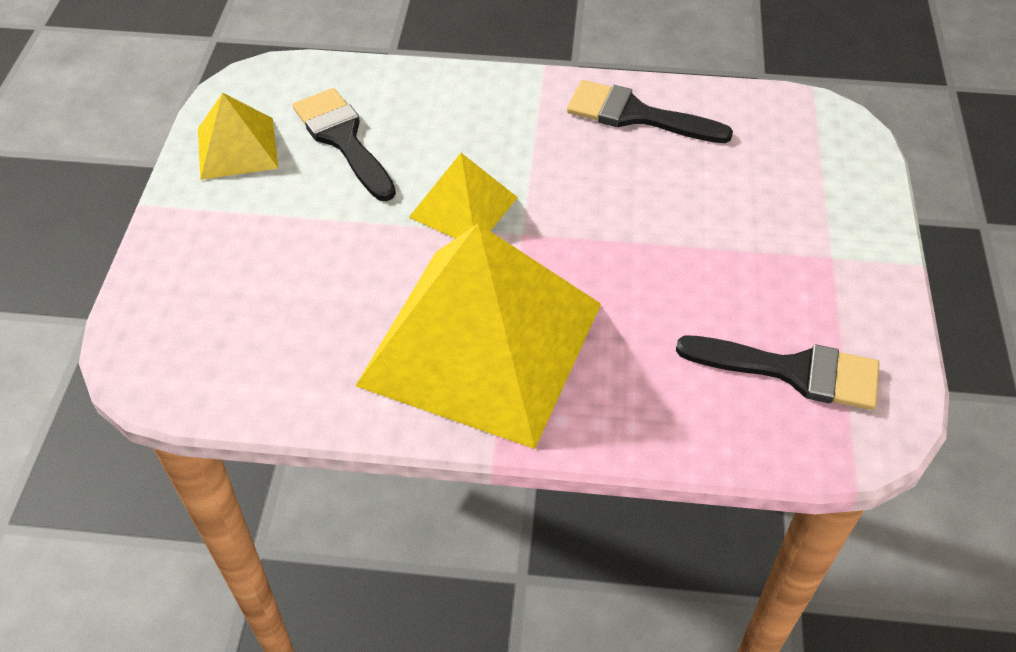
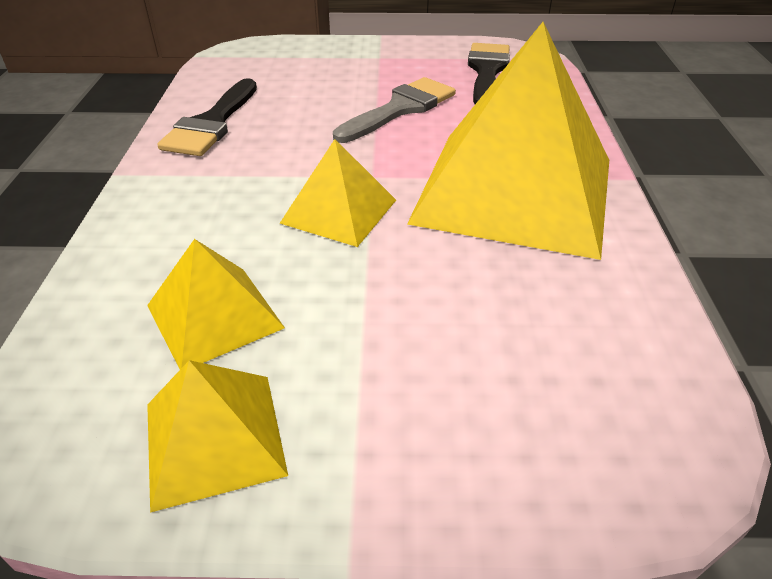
camera: 95 degrees left, 10 degrees down
black brush [292,88,396,201] -> yellow pyramid [147,239,285,369]
none -> grey brush [333,77,456,143]

